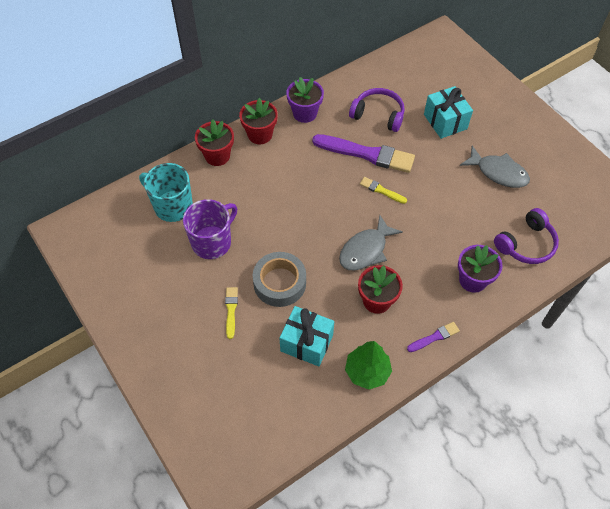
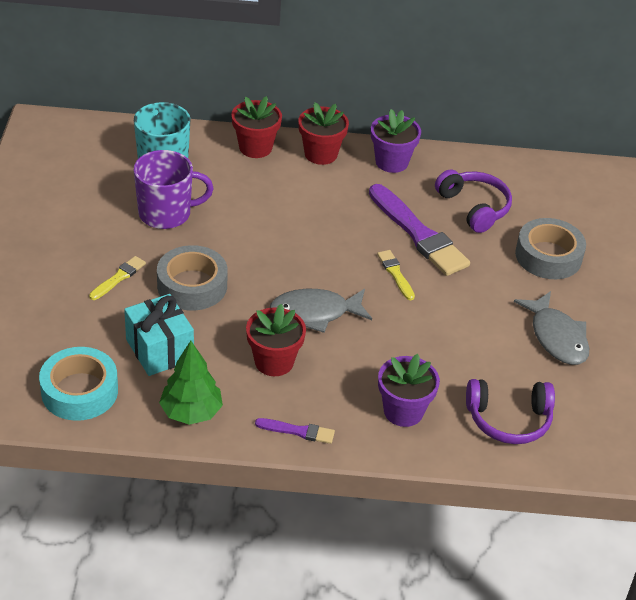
camera: 35 degrees right, 15 degrees down
turquoise gift [424,86,473,139] -> grey tape [515,218,586,279]
none -> turquoise tape [39,347,118,421]

